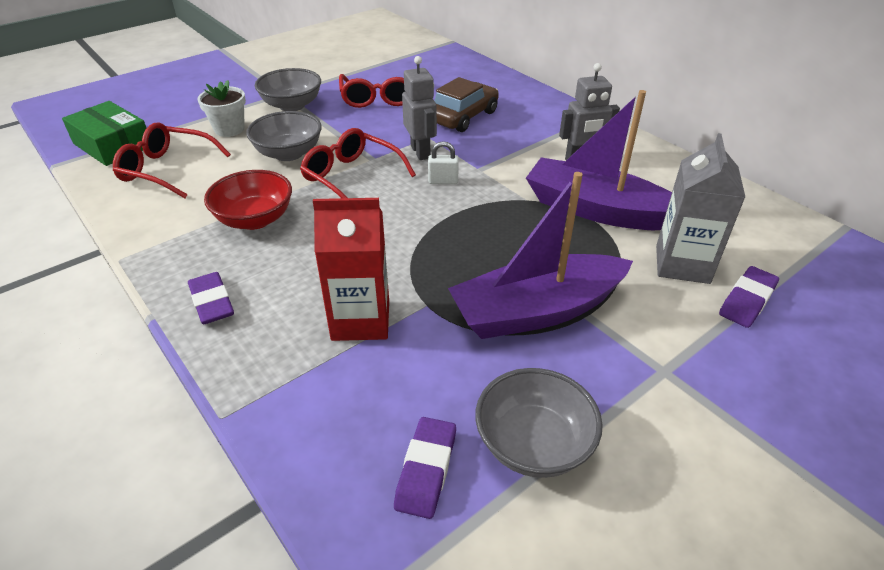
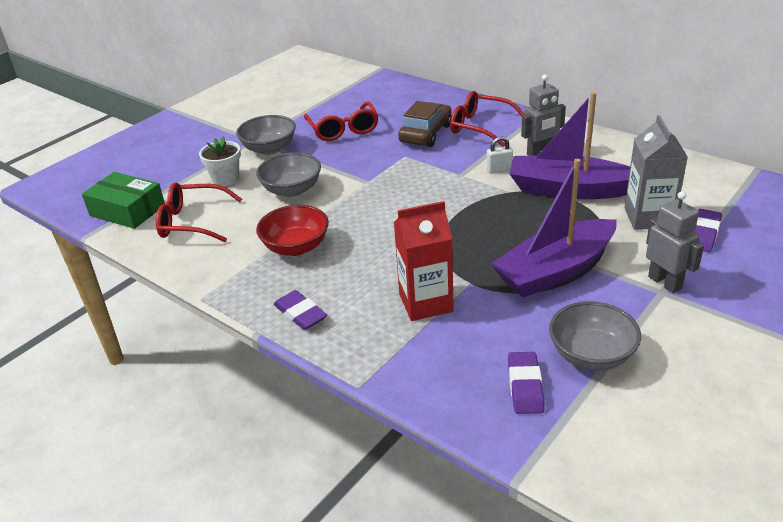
camera: 10 degrees left, 5 degrees down
red glasses [300,128,416,198] -> red glasses moved to [450,91,524,147]
grey robot [402,56,437,160] -> grey robot moved to [646,191,704,293]
white padlock [428,141,459,184] -> white padlock moved to [487,136,513,173]

